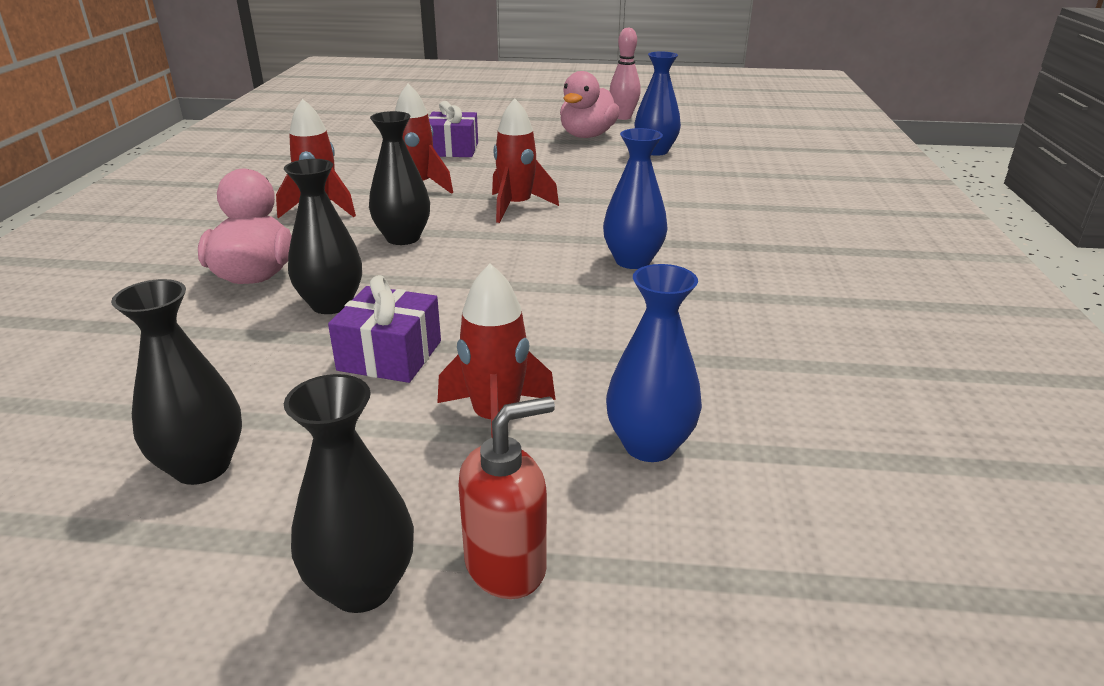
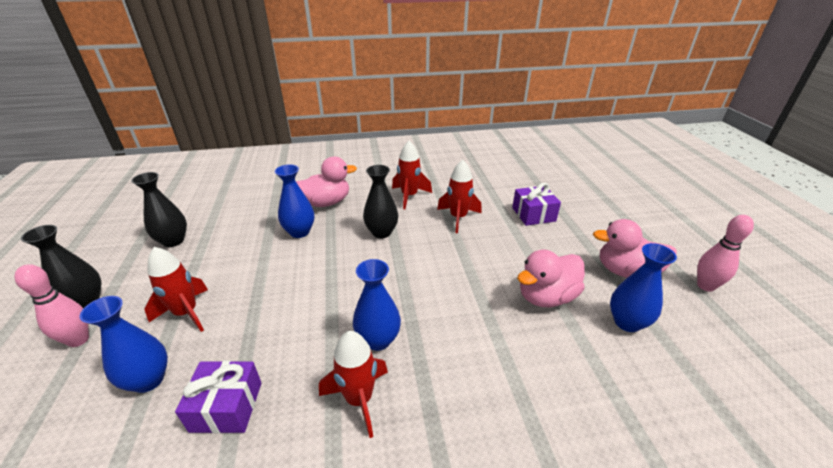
camera: 75 degrees right, 5 degrees up
black vase [284,159,362,314] -> blue vase [275,164,314,238]
purple gift [328,275,441,383] -> purple gift moved to [175,361,261,433]
red soap dispenser [458,397,555,599] -> pink bowling pin [15,264,89,347]
red rocket [492,98,559,223] -> red rocket moved to [319,331,388,438]
none -> pink duck [517,250,585,308]

